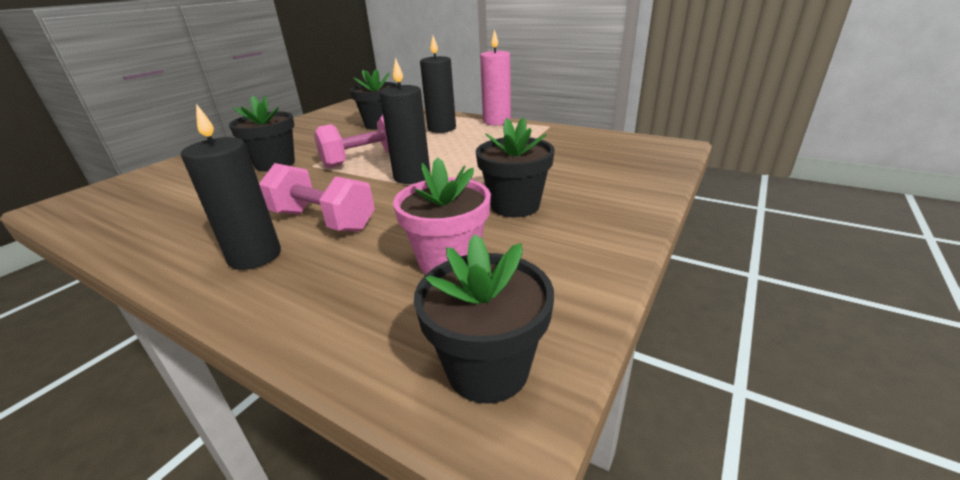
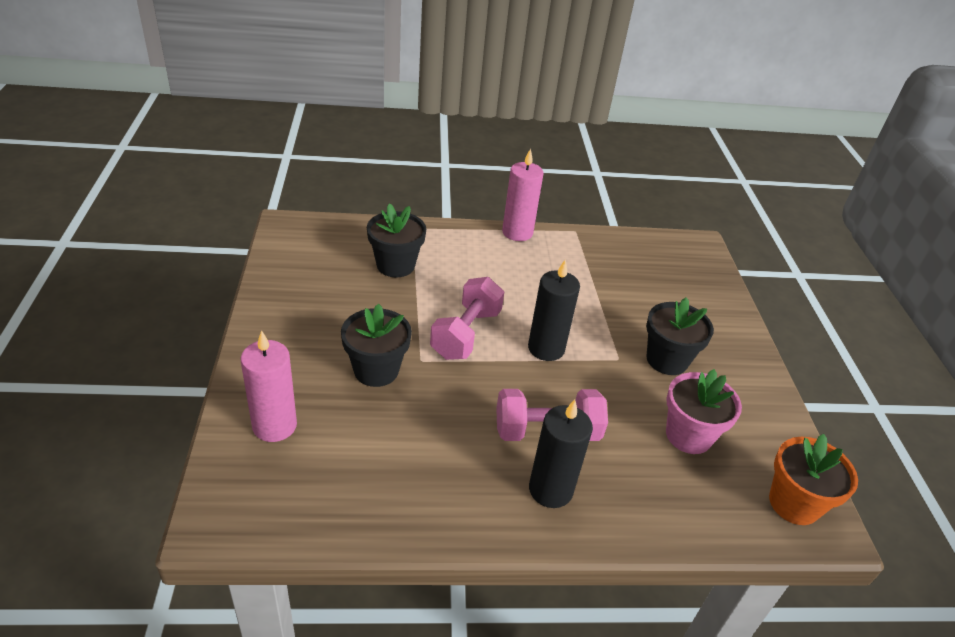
camera: 40 degrees left, 10 degrees up
black flower pot [414,234,554,404] -> orange flower pot [769,434,858,525]
black candle [420,36,456,133] -> none
none -> pink candle [241,330,297,442]

